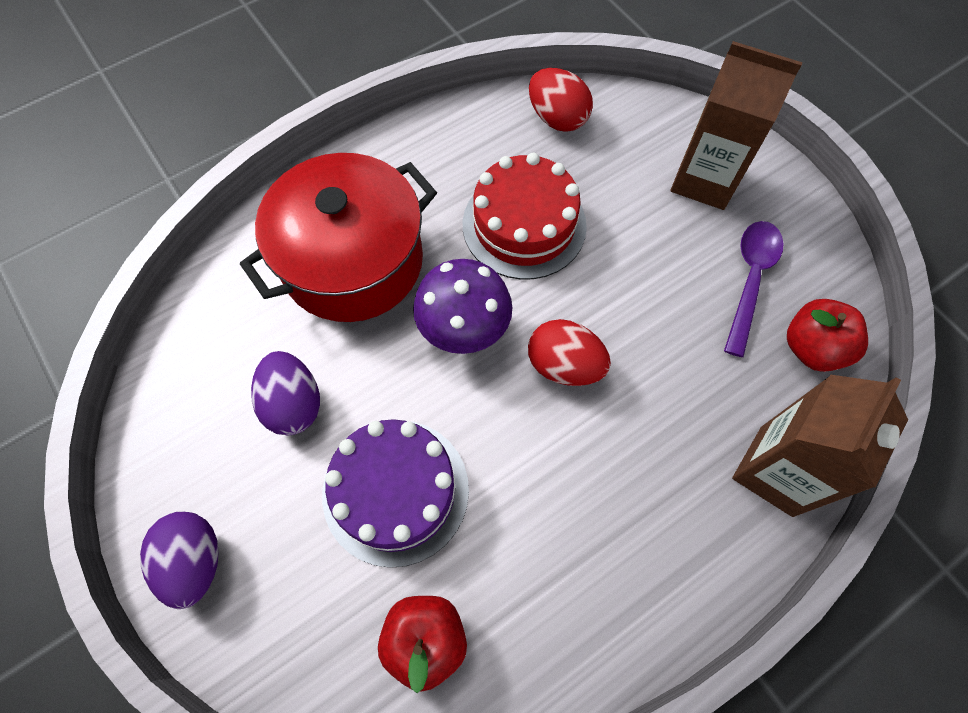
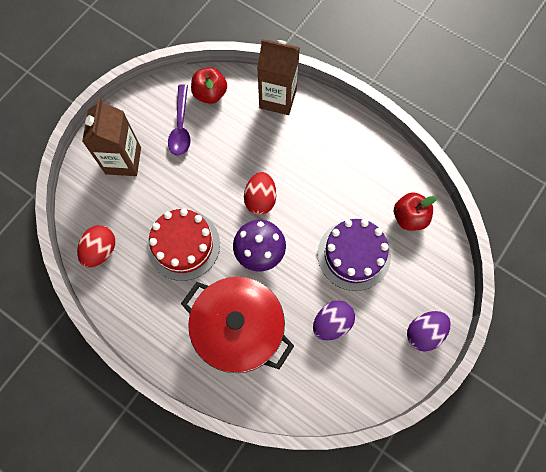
camera: 110 degrees left, 5 degrees up
purple spoon [724,221,784,357] -> purple spoon turned 90 degrees counterclockwise [168,84,191,156]

